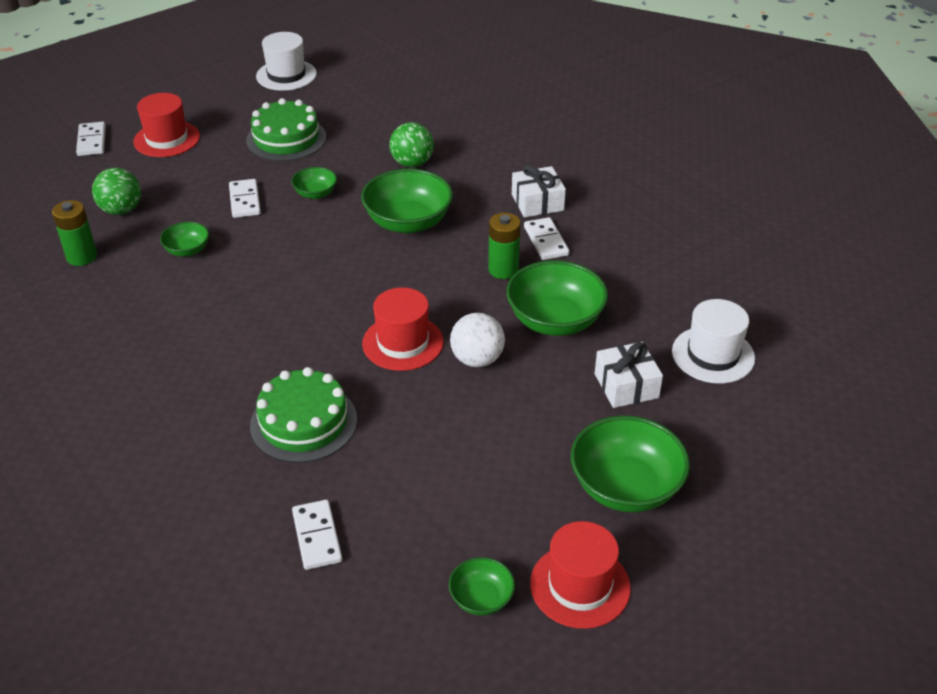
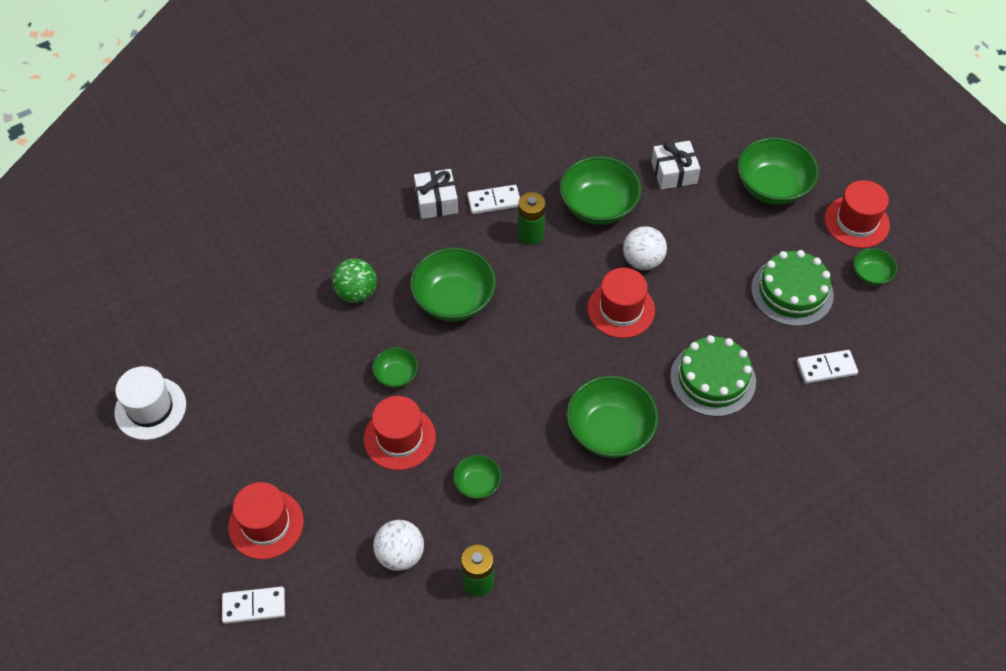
camera: 85 degrees left, 15 degrees up
green ball [92,168,141,215] -> white ball [373,520,424,571]
white domino [229,179,261,218] -> red hat [364,396,436,470]
green cake [246,98,326,161] -> green cake moved to [751,250,834,326]
white hat [672,299,755,384] -> none
none -> green bowl [567,375,659,458]

